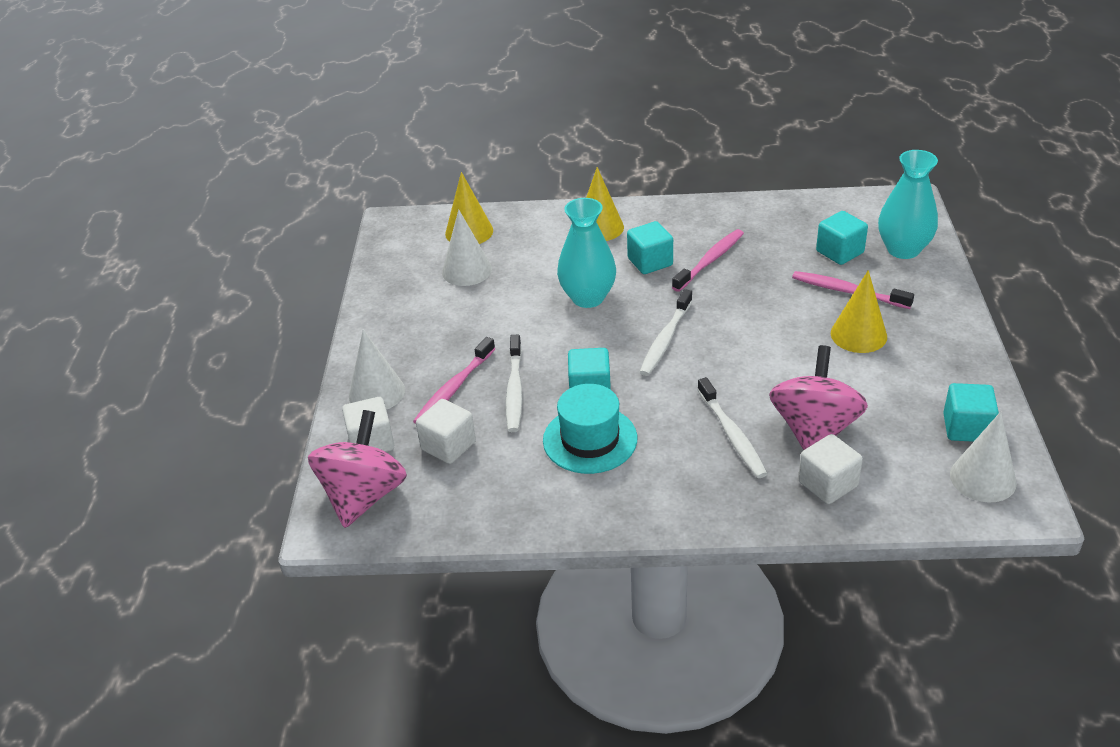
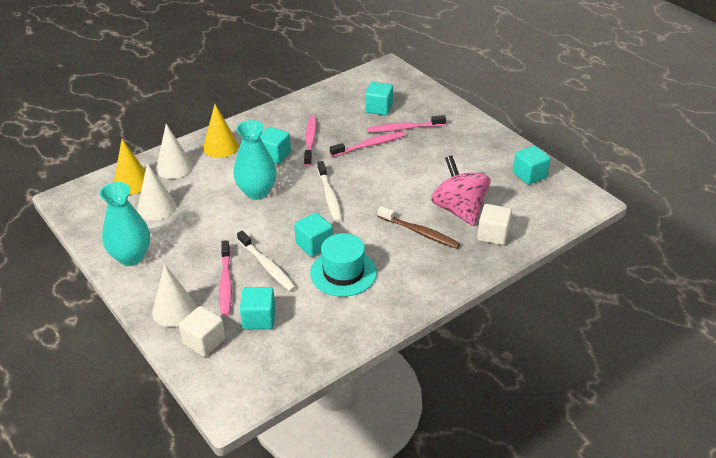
camera: 40 degrees left, 0 degrees up
pink spinning top [308,410,407,528] -> none
white cube [416,399,476,464] -> turquoise cube [240,287,275,330]
white toothbrush [697,377,768,478] -> brown toothbrush [378,206,460,249]
yellow cone [831,270,887,353] -> none
turquoise vase [878,150,938,259] -> turquoise vase moved to [100,182,150,266]
white cone [950,411,1017,503] -> white cone moved to [156,124,193,179]
none -> pink toothbrush [330,131,406,157]

